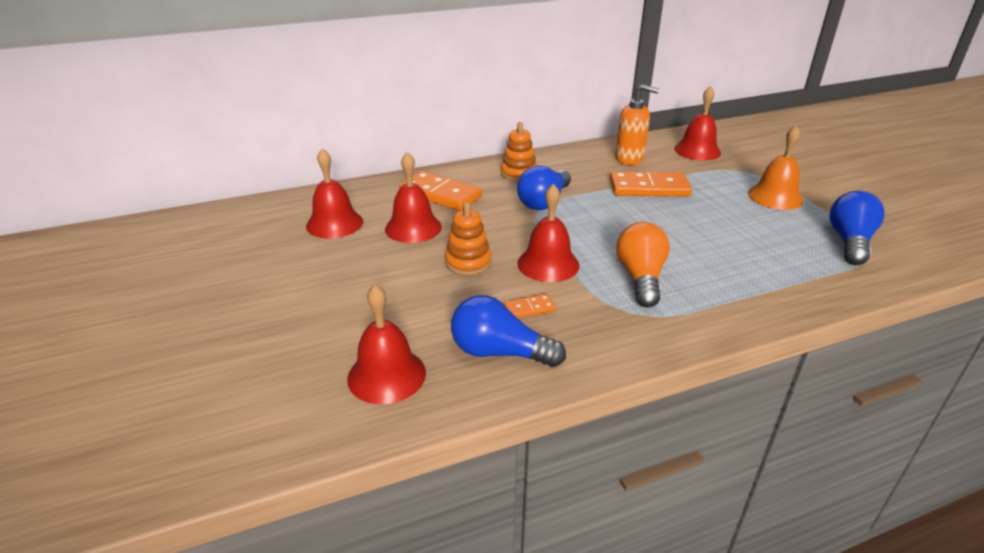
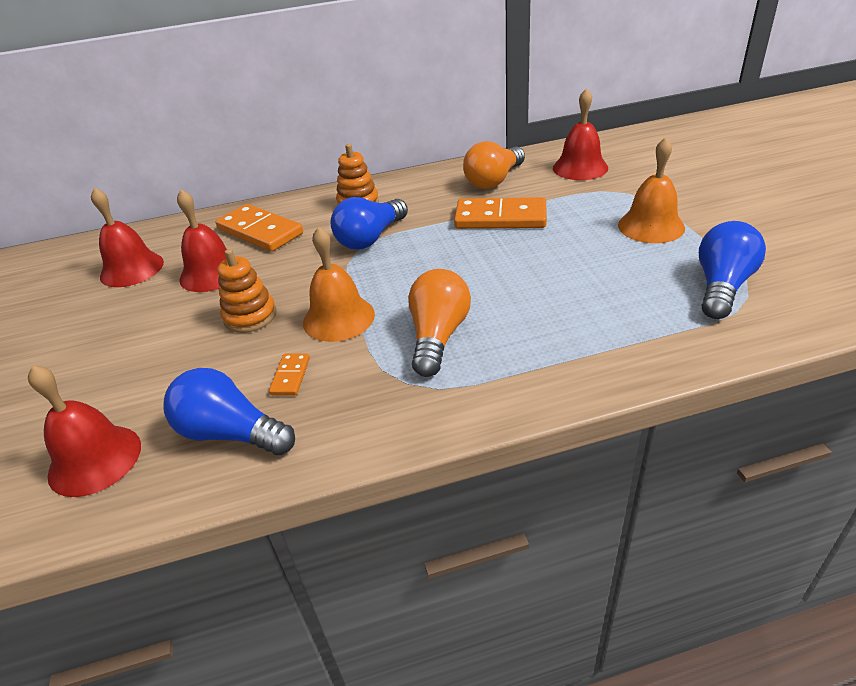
camera: 10 degrees right, 5 degrees up
orange domino [504,294,556,318] -> orange domino turned 75 degrees counterclockwise [269,353,310,395]
red bell [517,184,580,282] -> orange bell [303,227,375,342]
orange soap dispenser [615,84,659,165] -> orange light bulb [463,141,525,189]

